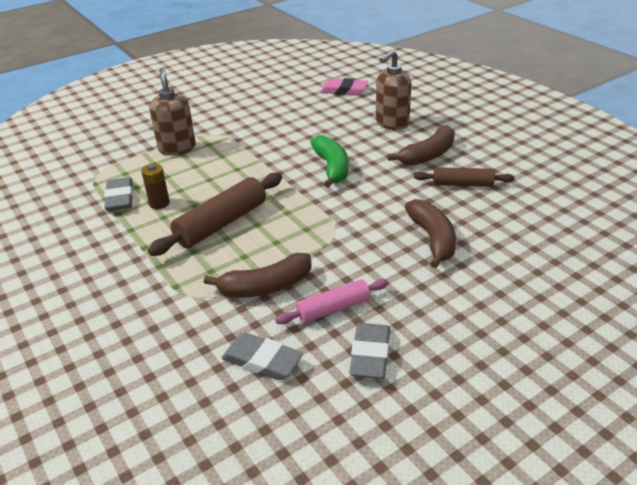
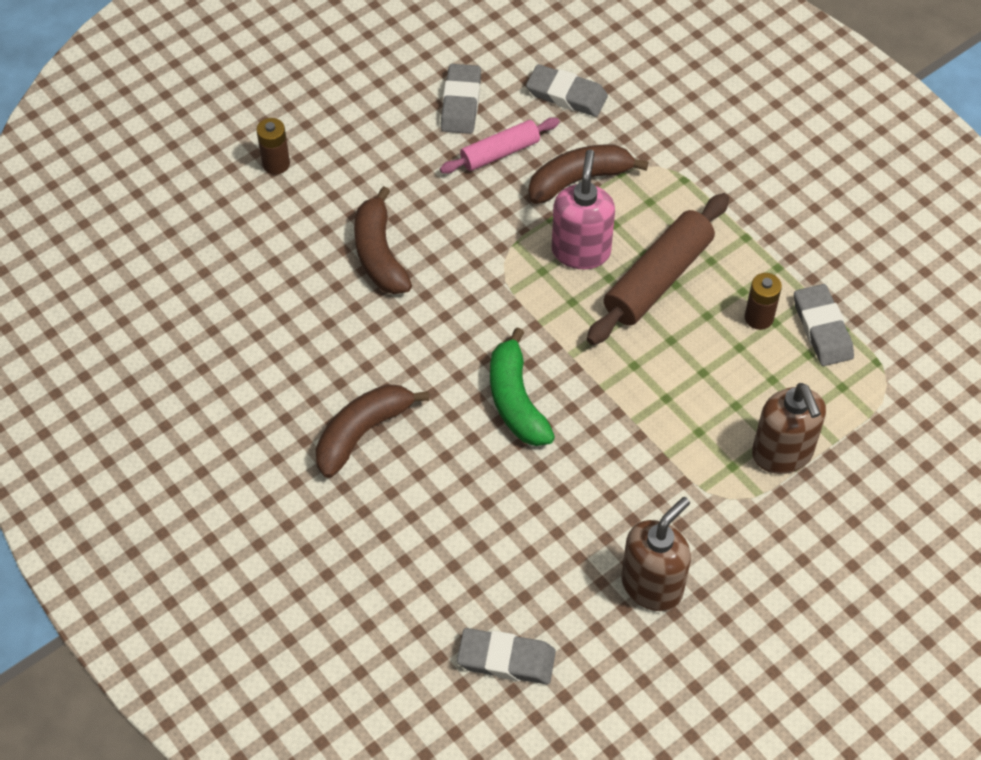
camera: 175 degrees right, 20 degrees up
pink eraser [320,78,368,95] -> grey eraser [457,628,556,684]
brown soap dispenser [376,50,411,130] -> brown soap dispenser moved to [621,497,691,611]
brown rolling pin [414,167,515,187] -> none
none -> brown battery [256,118,290,175]
none -> pink soap dispenser [552,149,615,269]

